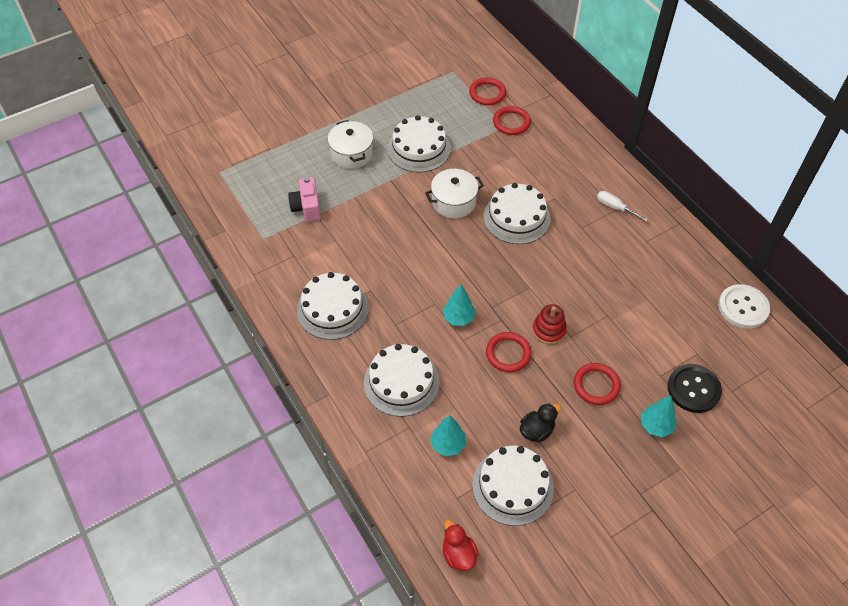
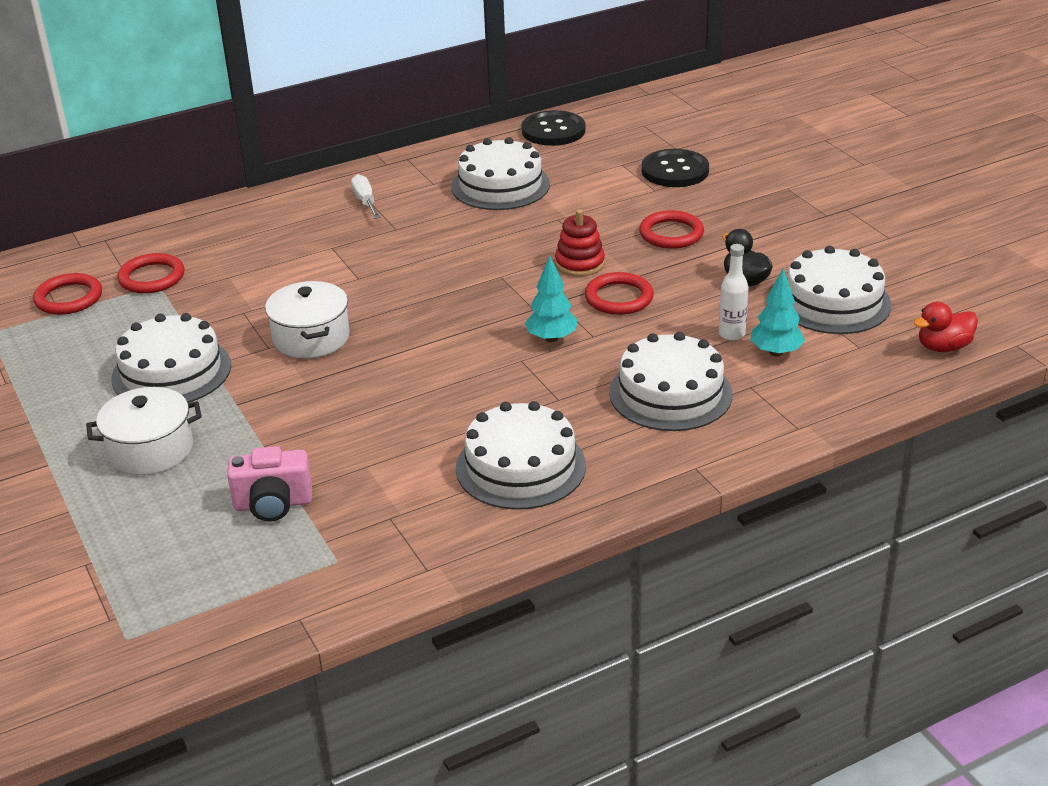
camera: 85 degrees left, 20 degrees down
white cake [484,183,550,244] -> white cake moved to [451,137,550,210]
white screwdriver [597,191,648,222] -> white screwdriver turned 120 degrees clockwise [351,174,380,219]
turquoise tree [641,396,677,437] -> none
white button [718,284,770,328] -> black button [521,110,585,146]
none -> white bottle [719,244,748,341]

